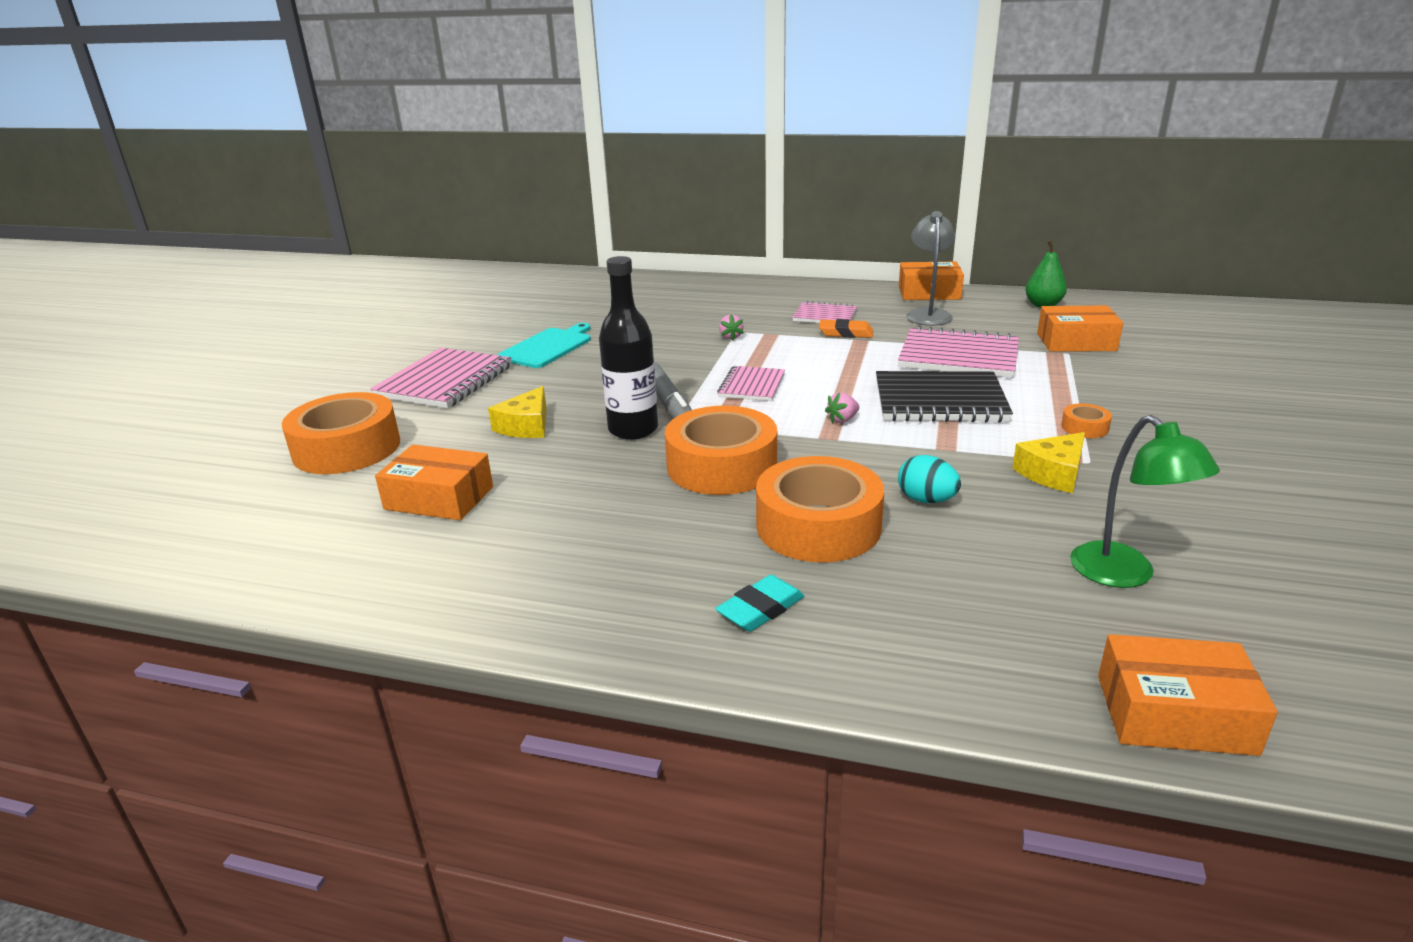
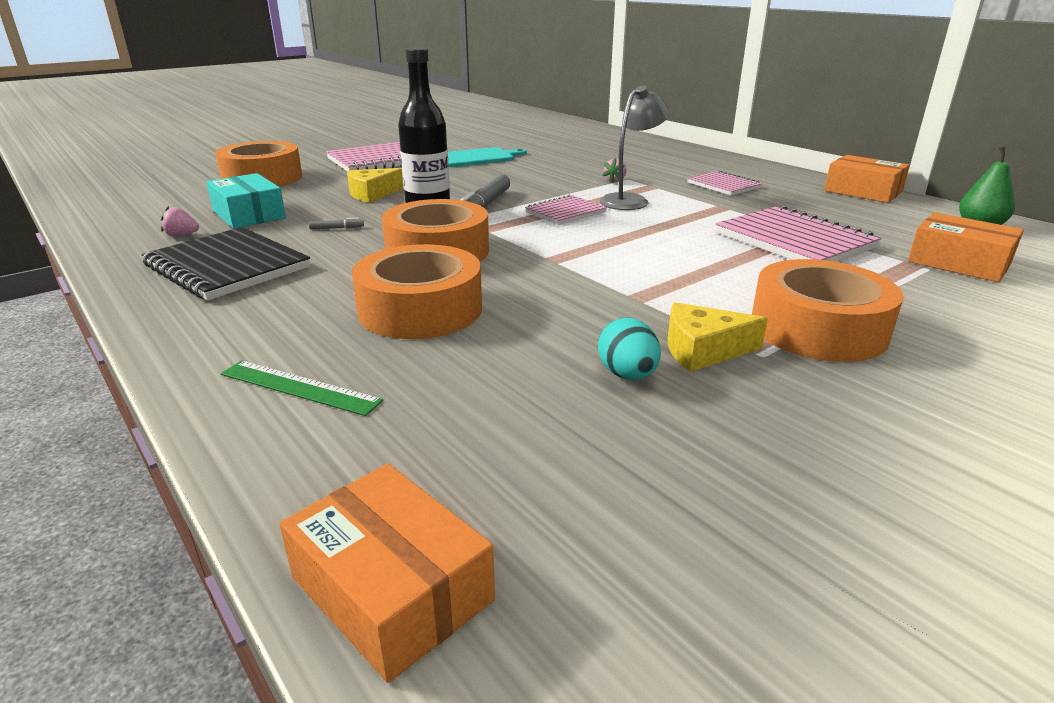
camera: 35 degrees right, 0 degrees up
orange box [375,445,493,520] -> turquoise box [206,173,286,229]
turquoise eraser [715,575,804,632] -> none
orange eraser [819,319,873,338] -> none
pink strawberry [825,392,859,423] -> pink strawberry moved to [161,206,199,237]
black notebook [876,371,1013,423] -> black notebook moved to [141,227,310,300]
turquoise egg [898,455,961,503] -> turquoise egg moved to [598,318,661,380]
grey lamp [906,211,955,326] -> grey lamp moved to [600,86,669,210]
orange tape [1061,403,1112,438] -> orange tape [752,259,904,362], size x2.37
green lamp [1070,415,1220,588] -> none
none -> green ruler [221,361,383,416]
none -> grey marker [309,218,364,229]

